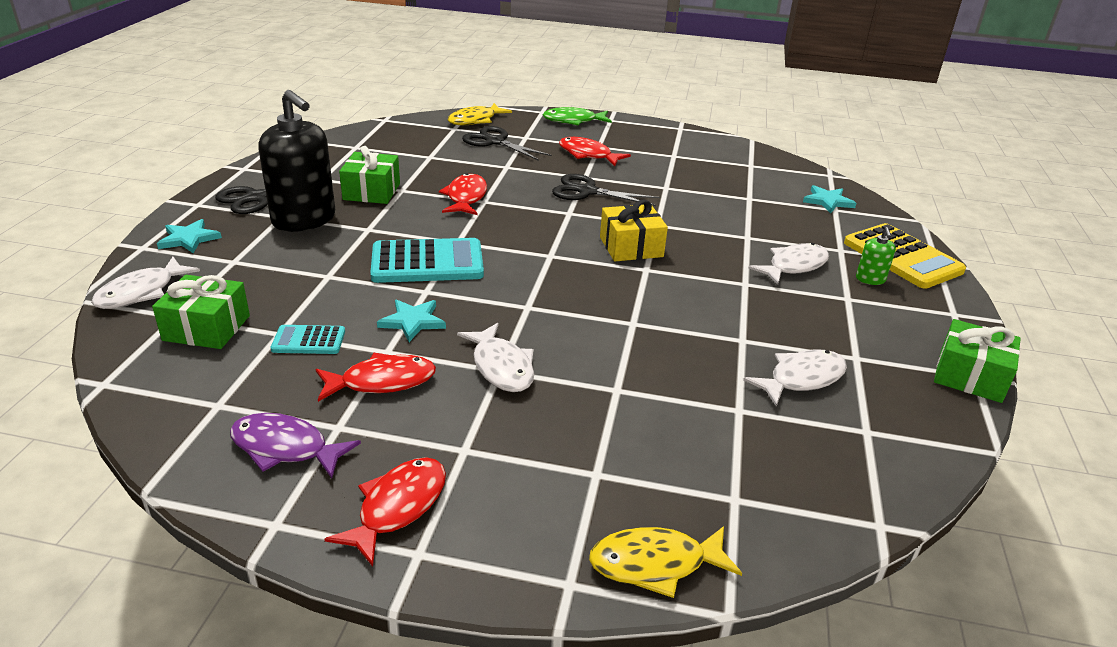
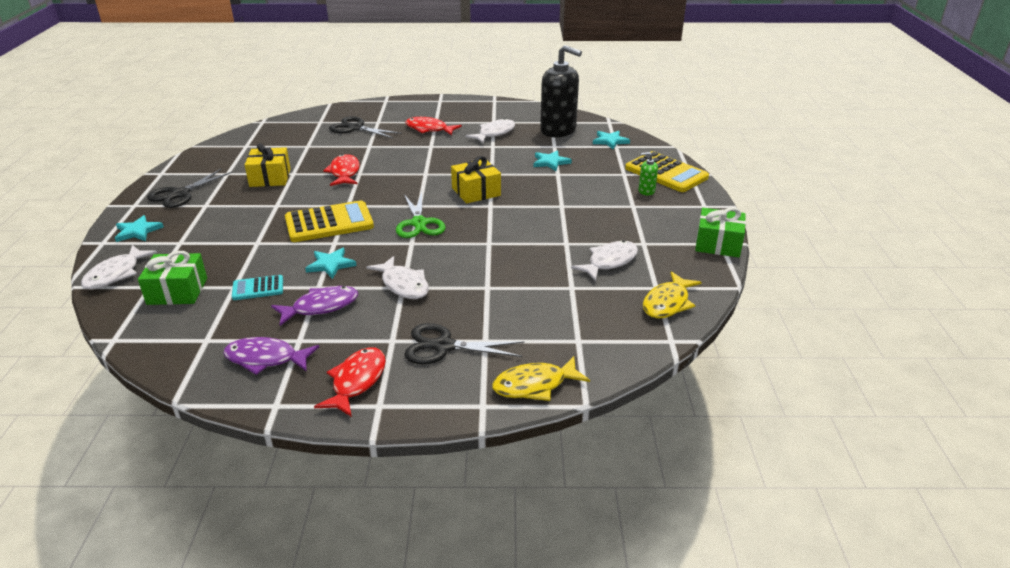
camera: 10 degrees left, 0 degrees up
black soap dispenser [258,90,335,232] -> black soap dispenser moved to [540,45,582,137]
red fish [315,353,436,402] -> purple fish [271,286,358,326]
green gift [339,146,400,204] -> yellow gift [245,143,290,187]
turquoise calculator [370,238,484,283] -> yellow calculator [285,200,374,242]
yellow fish [448,103,512,125] -> yellow fish moved to [643,271,702,319]
green fish [543,107,612,126] -> none
black scissors [552,174,660,206] -> black scissors moved to [404,323,524,364]
white fish [749,243,829,285] -> white fish moved to [466,118,515,143]
green soap dispenser [856,227,896,285] -> green soap dispenser turned 105 degrees clockwise [639,152,658,196]
none -> green scissors [396,192,446,238]
none -> turquoise star [533,150,572,171]

